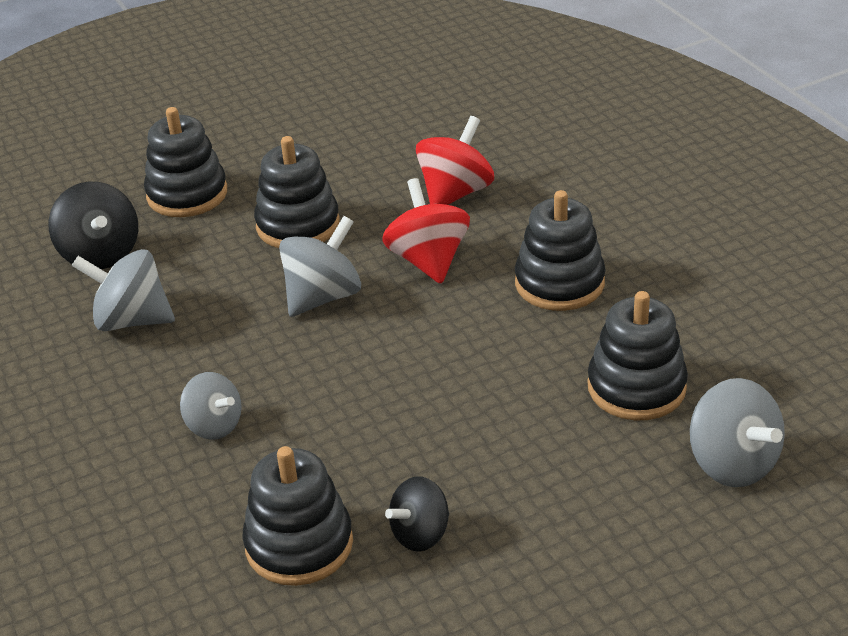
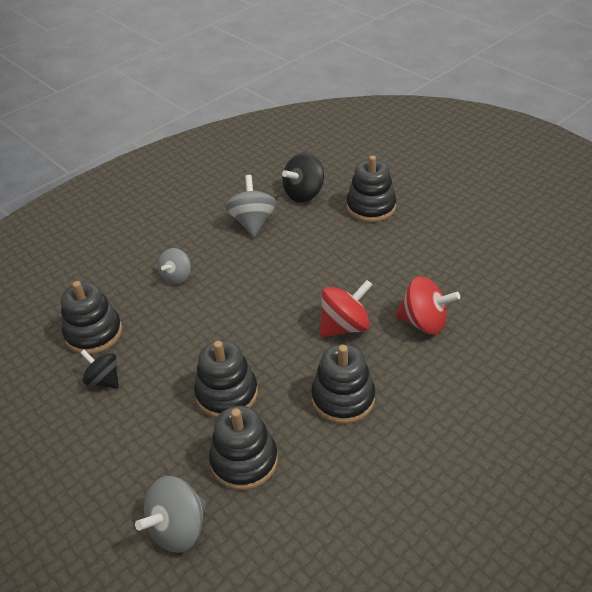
camera: 75 degrees right, 5 degrees up
black stacking toy [254,136,340,248] -> black stacking toy moved to [194,340,258,418]
grey spinning top [279,216,361,317] -> none

